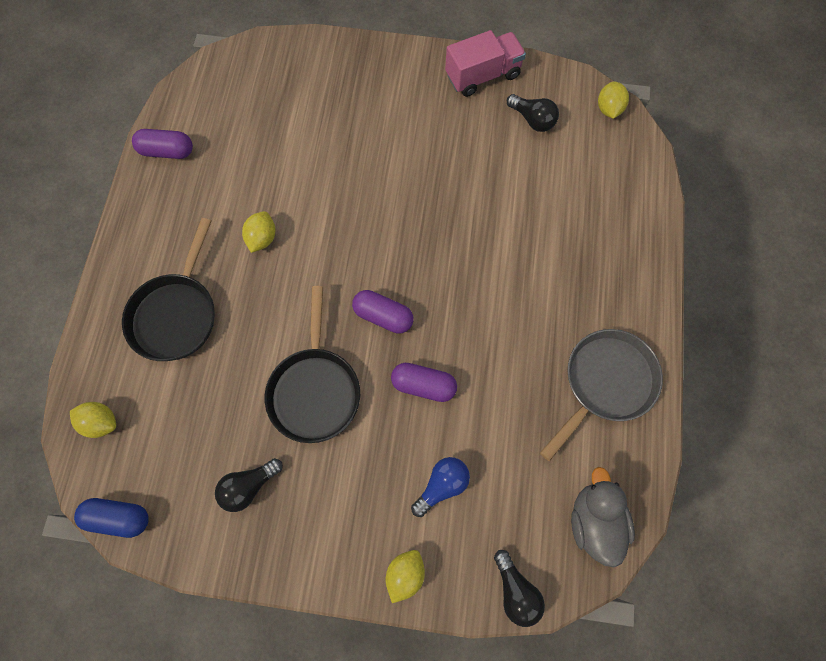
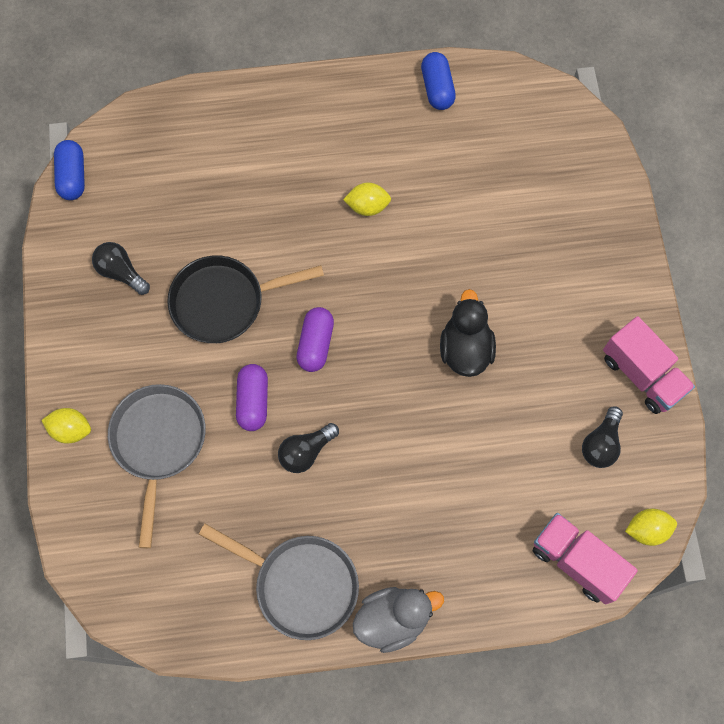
camera: 75 degrees right, 0 degrees up
yellow lemon [70,402,116,438] -> none
black pan [122,218,215,361] -> none
purple capsule [132,129,193,159] -> blue capsule [421,52,456,110]
blue light bulb [411,457,470,517] -> grey pan [108,384,206,548]
black light bulb [494,550,545,627] -> black light bulb moved to [278,423,339,473]
grey duck [571,467,635,568] -> grey duck moved to [353,587,444,653]
none -> black duck [440,289,496,377]
none -> pink truck [533,513,638,604]

